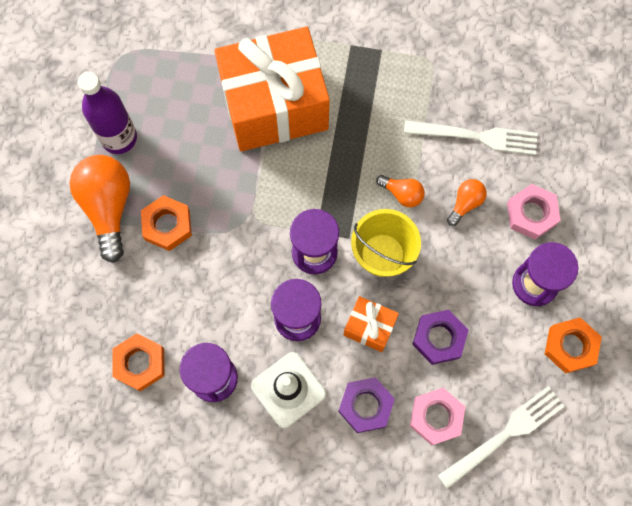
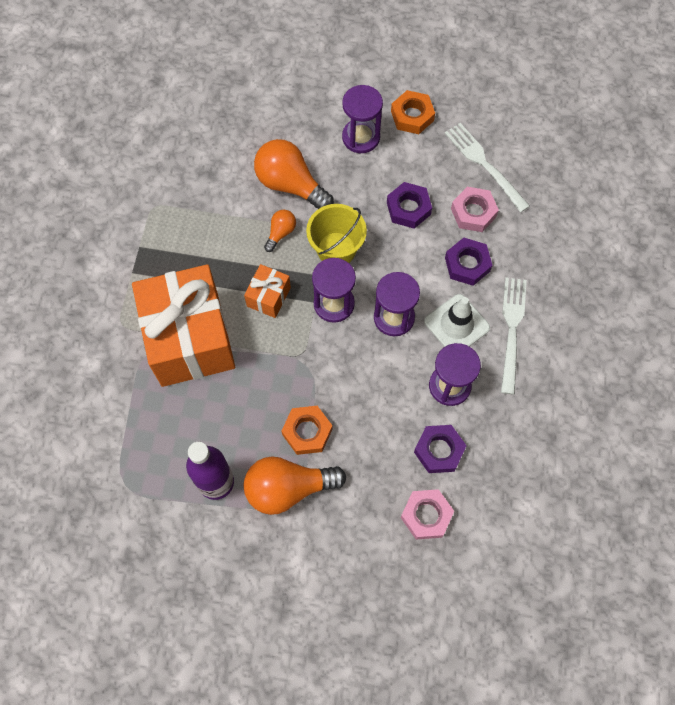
camera: 90 degrees left, 5 degrees down
orange nut [112,333,165,392] -> purple nut [414,425,467,473]
orange gift [344,296,399,352] -> orange gift moved to [244,264,291,318]
white fork [404,120,538,155] -> white fork moved to [501,278,527,394]
orange light bulb [447,179,487,226] -> orange light bulb [254,139,334,209], size x2.02
pink nut [507,184,561,240] -> pink nut moved to [401,489,454,540]

